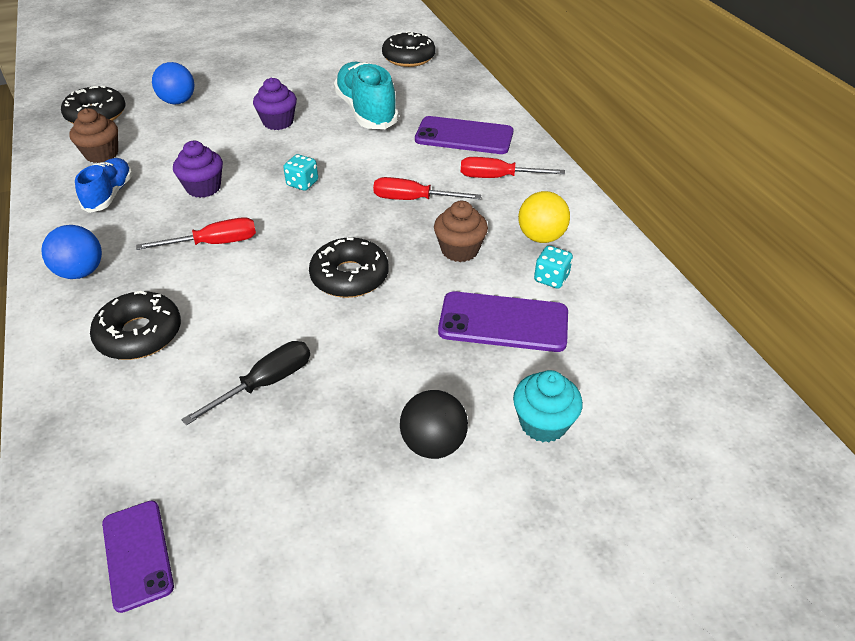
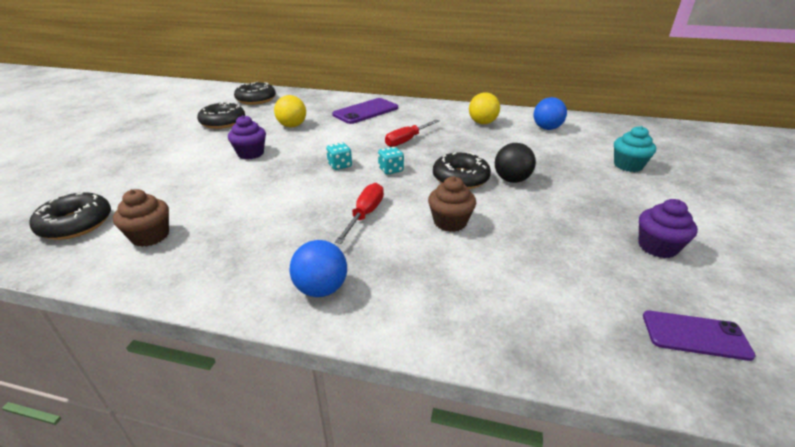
camera: 55 degrees left, 10 degrees down
blue shoe [75,158,132,213] -> none
black donut [90,291,181,360] -> black donut moved to [197,102,245,129]
blue ball [152,62,194,104] -> blue ball moved to [533,97,567,130]
purple cupcake [173,141,223,198] -> purple cupcake moved to [638,199,698,258]
black screwdriver [181,341,310,425] -> none
turquoise shoe [334,62,399,129] -> yellow ball [274,95,306,127]
black ball [400,390,468,459] -> black ball moved to [495,143,536,183]
brown cupcake [434,201,488,262] -> brown cupcake moved to [428,177,476,232]
purple phone [438,291,568,352] -> none
red screwdriver [461,157,565,178] -> none
turquoise dice [534,246,573,289] -> turquoise dice moved to [378,147,404,175]

